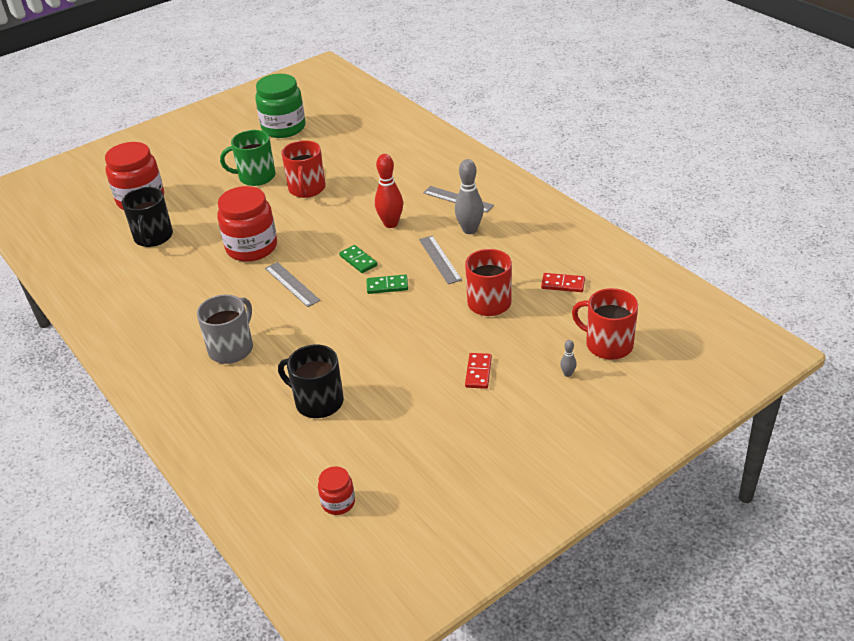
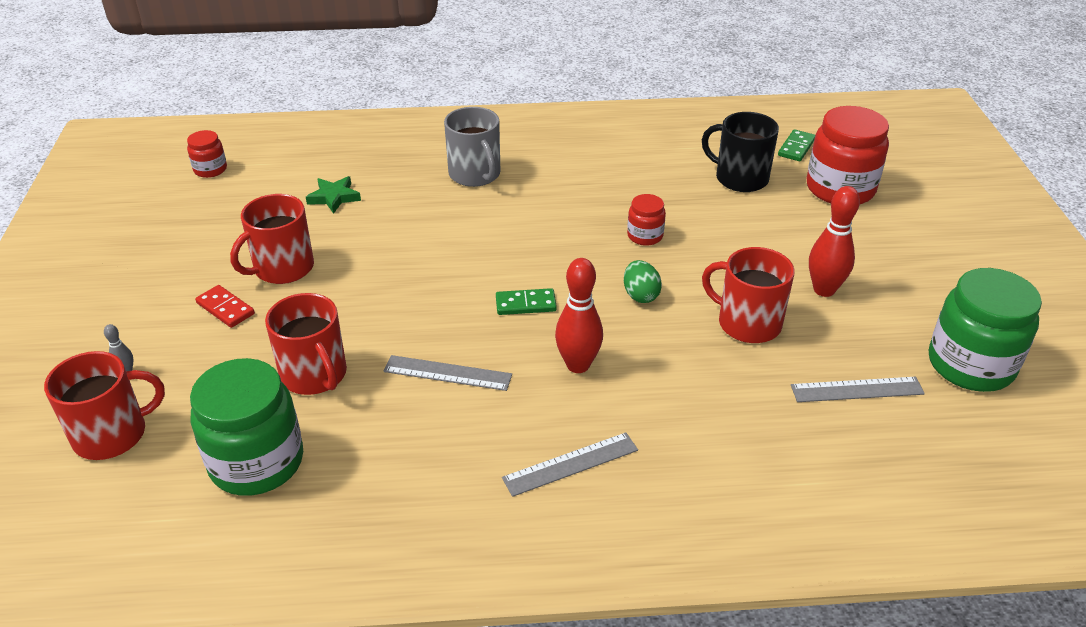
camera: 120 degrees right, 0 degrees up
red jar [217,186,277,262] -> red jar [627,194,666,246], size x0.49
green mug [220,130,276,186] -> red bowling pin [809,186,860,297]
grey ruler [265,262,321,307] -> grey ruler moved to [791,377,925,402]
black mug [278,344,344,418] -> green star [306,176,361,214]
green domino [366,275,408,294] -> green domino moved to [778,129,815,161]
grey bowling pin [455,159,484,234] -> none
red domino [541,273,585,292] -> green jar [190,358,303,496]
none -> red mug [230,194,314,284]
none -> green egg [624,260,662,303]

